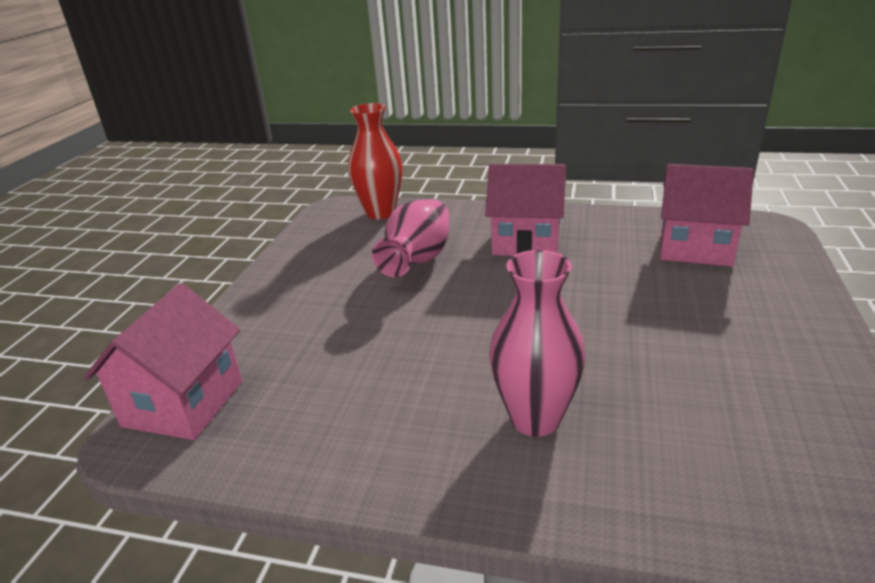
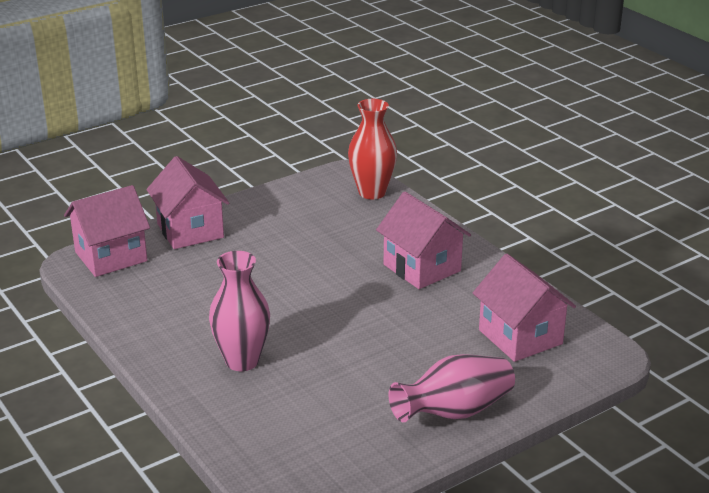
camera: 40 degrees right, 0 degrees up
pink vase [372,199,449,277] -> pink vase moved to [389,354,515,422]
none -> pink house [146,156,229,249]

